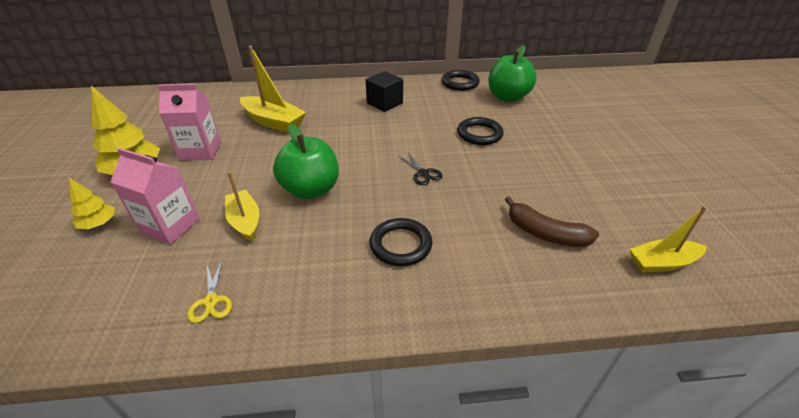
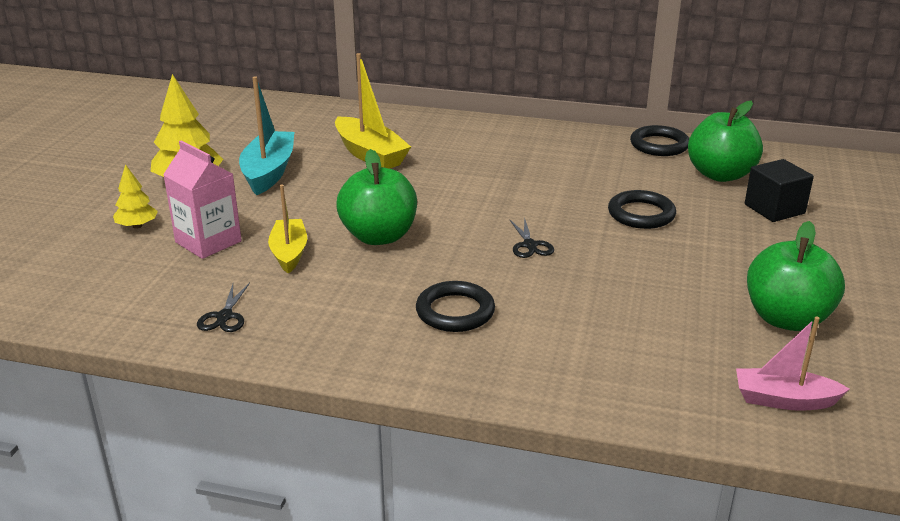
camera: 20 degrees right, 10 degrees down
pink carton [157,84,221,160] -> turquoise boat [239,76,294,195]
yellow scissors [187,260,232,323] -> black scissors [197,283,250,332]
black cube [366,71,403,112] -> black cube moved to [745,159,814,222]
brown banana [505,196,599,247] -> none
yellow boat [629,206,707,273] -> pink boat [736,317,850,411]
none -> green apple [747,221,845,331]

